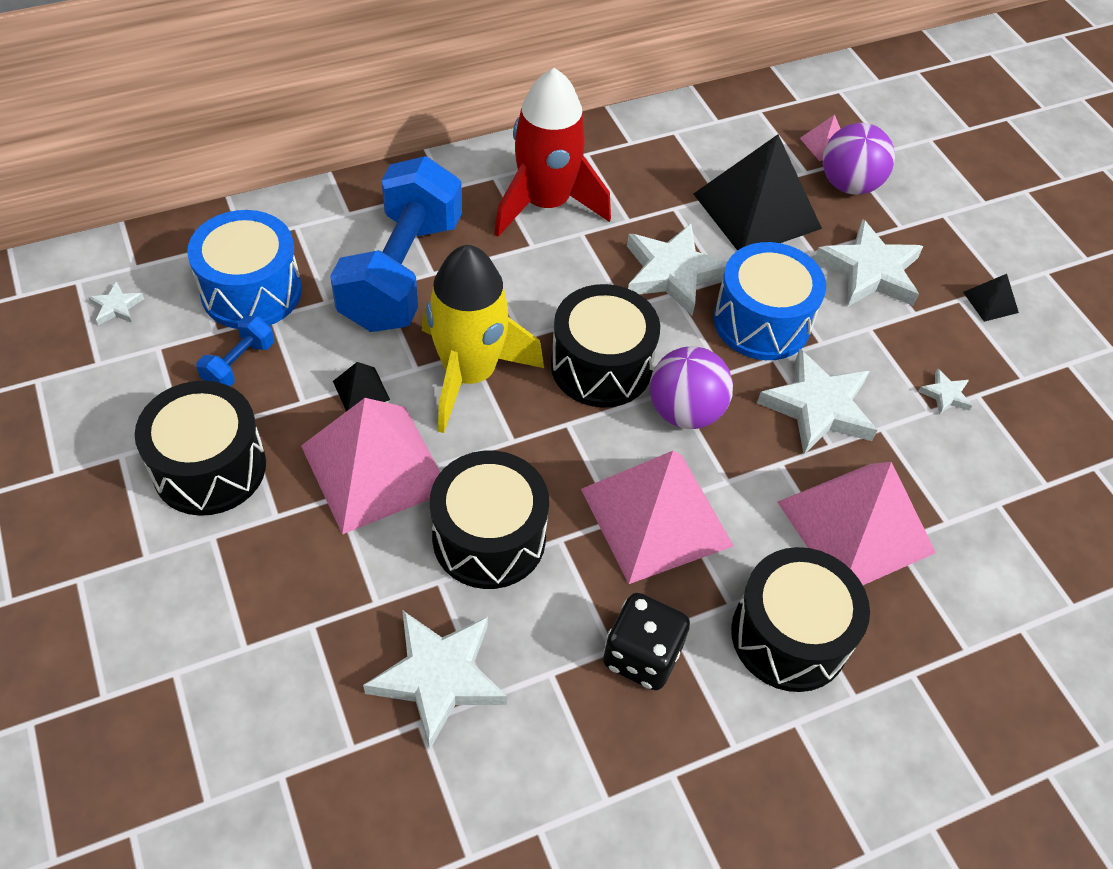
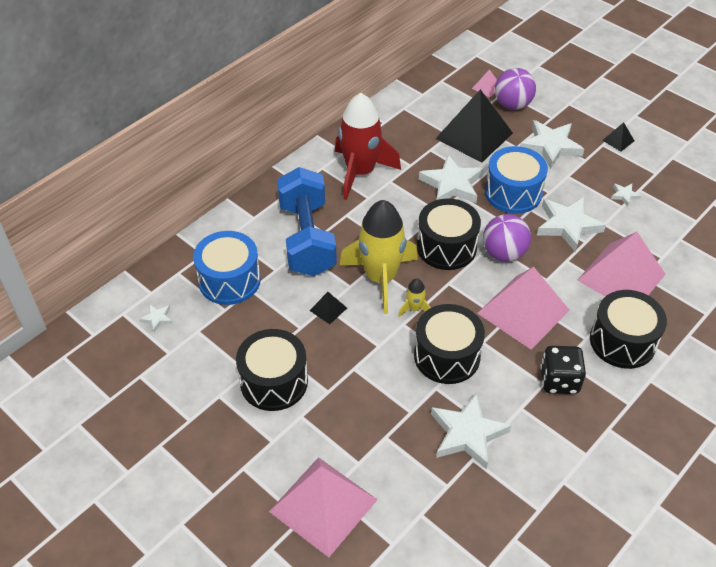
camera: 20 degrees left, 5 degrees down
blue dumbbell [196,316,274,386] -> none
pink pyramid [301,398,440,534] -> pink pyramid moved to [269,457,378,557]
none -> yellow rocket [398,278,431,317]

